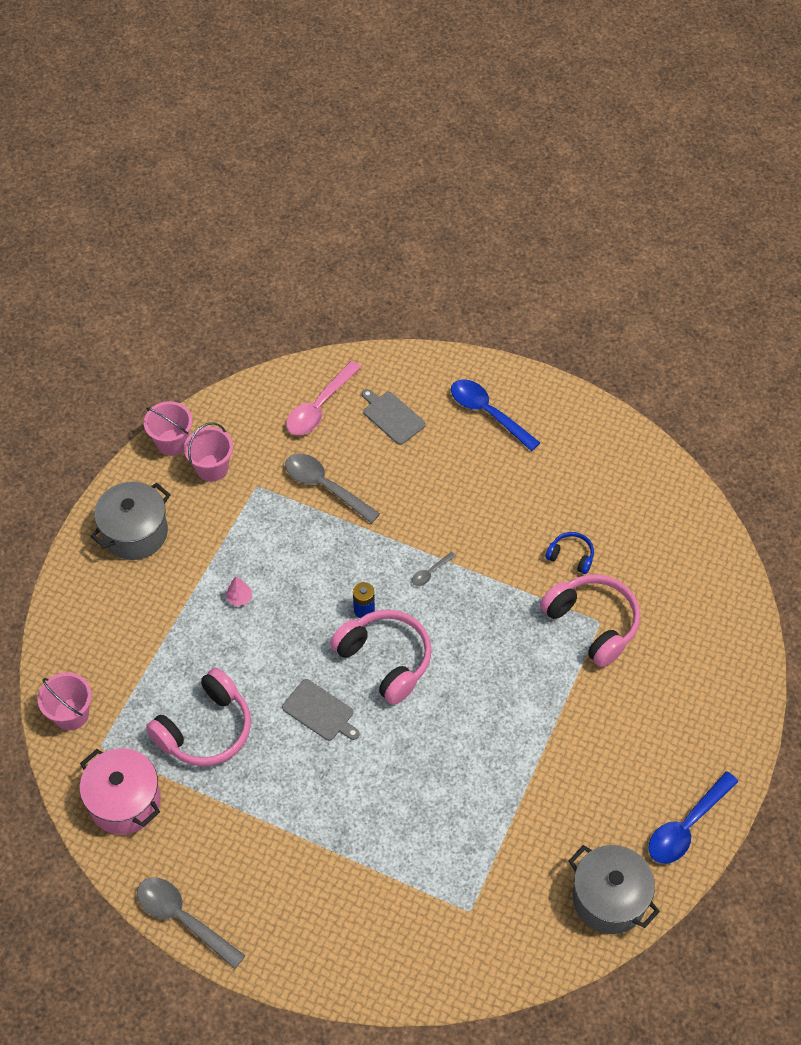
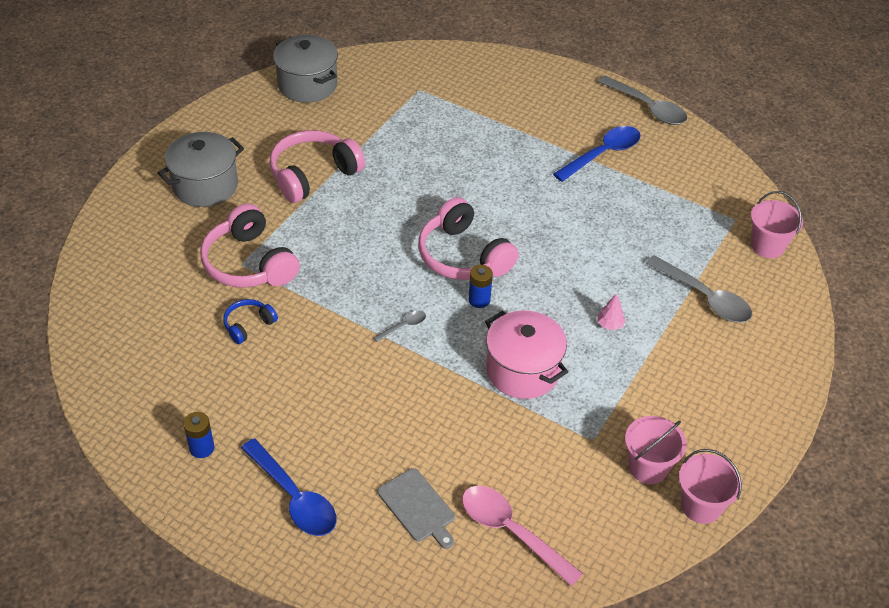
camera: 175 degrees left, 10 degrees down
pink pot [80,748,161,835] -> pink pot moved to [485,310,568,399]
grey pot [91,482,170,560] -> grey pot moved to [158,132,244,207]
pink headphones [146,668,251,767] -> pink headphones moved to [269,130,365,203]
grey cutting board [282,679,359,741] -> none
grey spoon [285,454,380,523] -> grey spoon moved to [646,255,752,323]
pink spoon [286,361,361,435] -> pink spoon turned 90 degrees counterclockwise [462,486,583,586]
blue headphones [546,532,594,574] -> blue headphones turned 105 degrees clockwise [223,299,278,344]
blue spoon [648,771,739,864] -> blue spoon moved to [553,126,641,182]
none -> blue battery [183,412,214,458]

